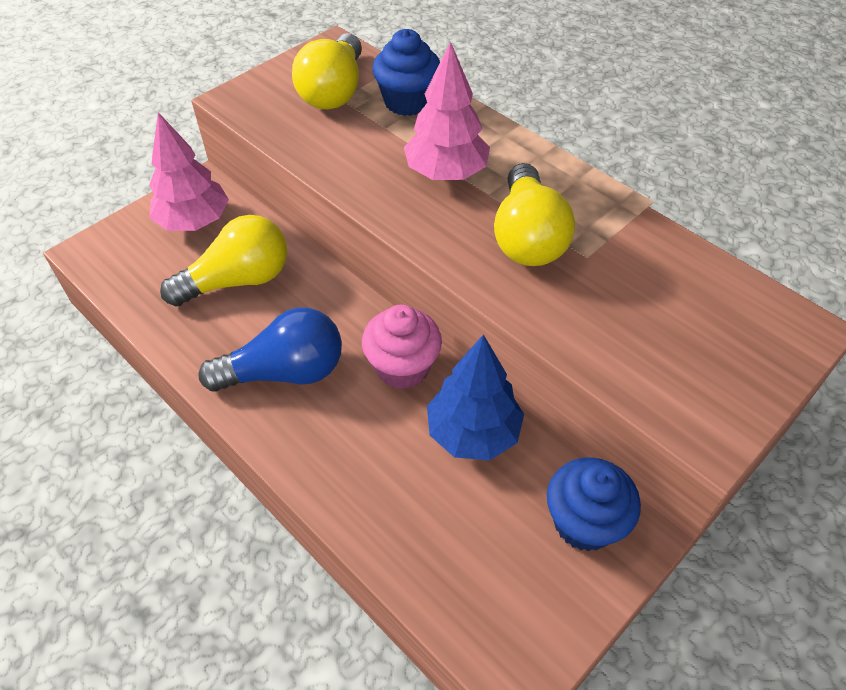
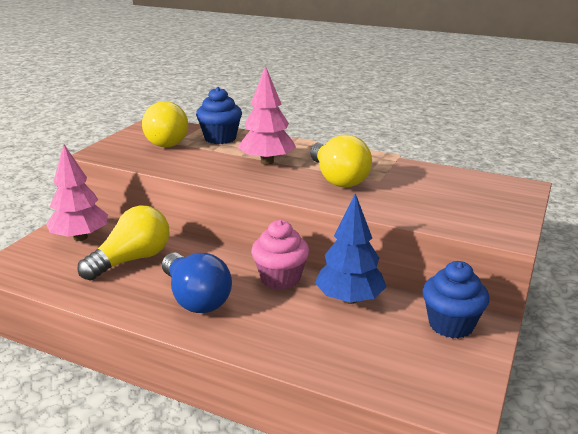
camera: 20 degrees left, 25 degrees down
blue light bulb [199,307,342,392] -> blue light bulb turned 90 degrees clockwise [162,252,232,313]

